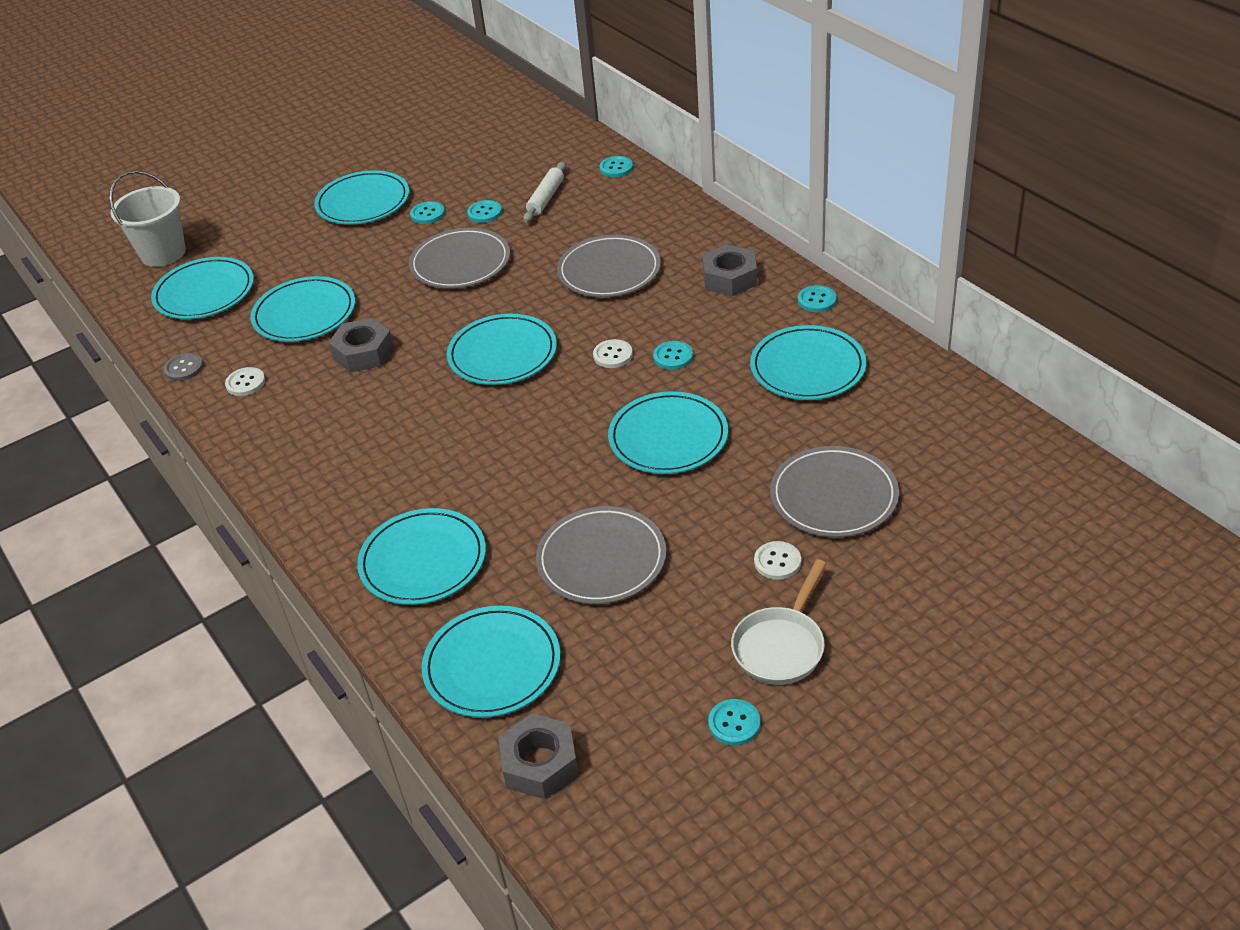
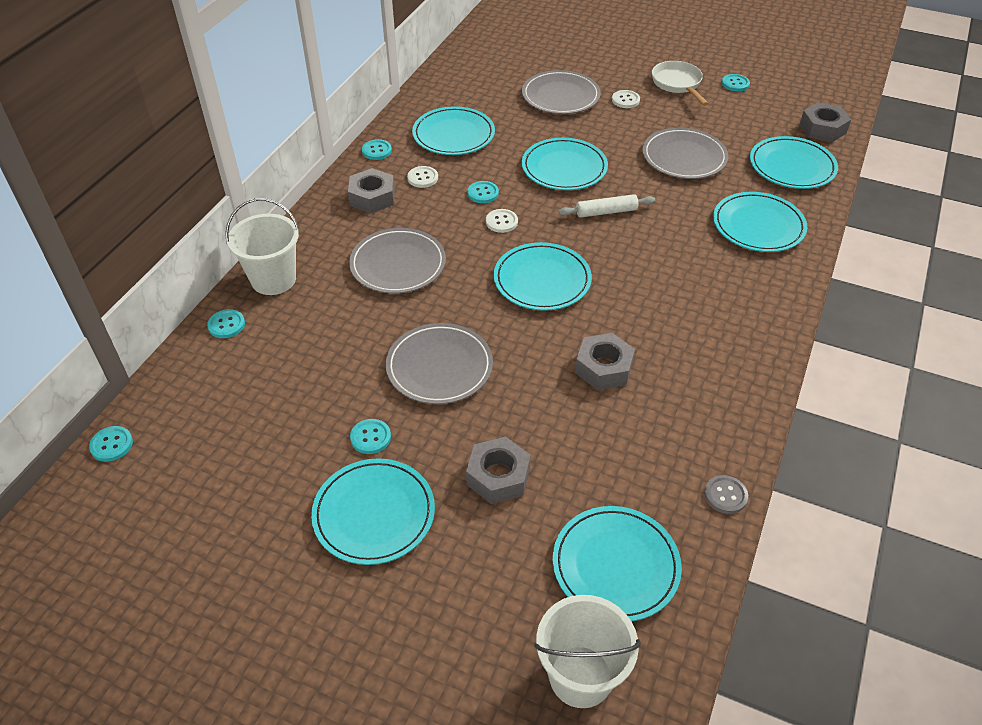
camera: 125 degrees left, 5 degrees up
white button [225,367,265,396] -> white button moved to [407,166,438,188]
turquoise plate [250,276,355,342] -> none
turquoise button [467,200,502,223] -> turquoise button moved to [89,426,133,462]
white rolling pin [523,162,566,223] -> white rolling pin moved to [558,194,655,218]
white pan [731,559,826,685] -> white pan turned 105 degrees counterclockwise [652,61,709,106]
none -> white bucket [225,198,300,295]
none -> grey nut [466,437,531,504]

